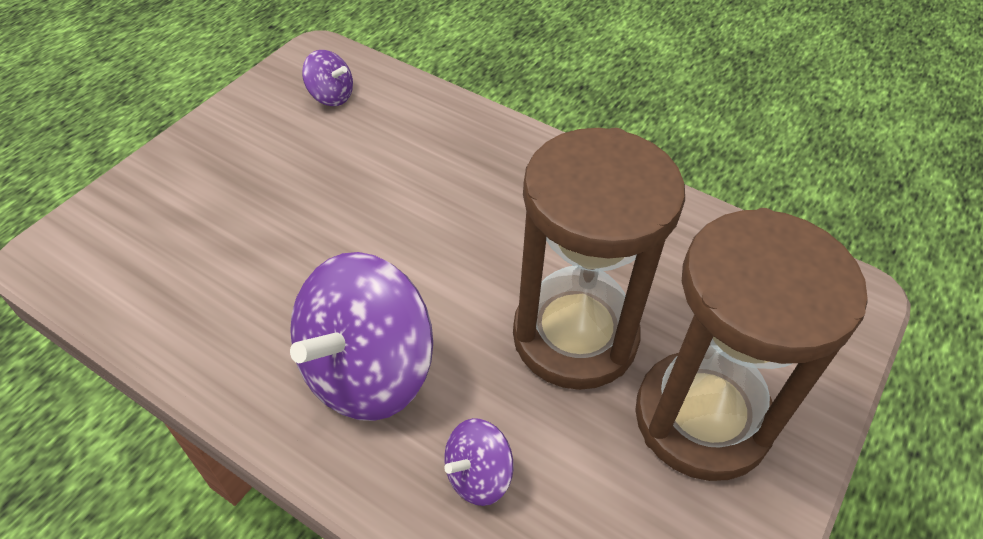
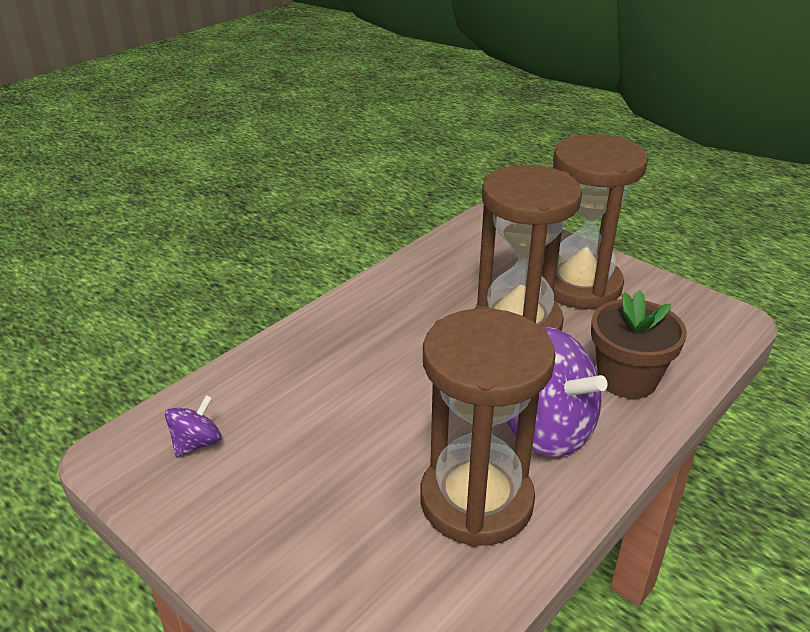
camera: 80 degrees left, 15 degrees down
purple spinning top [444,418,514,506] -> brown flower pot [591,290,687,399]
none -> brown hourglass [420,308,556,547]

